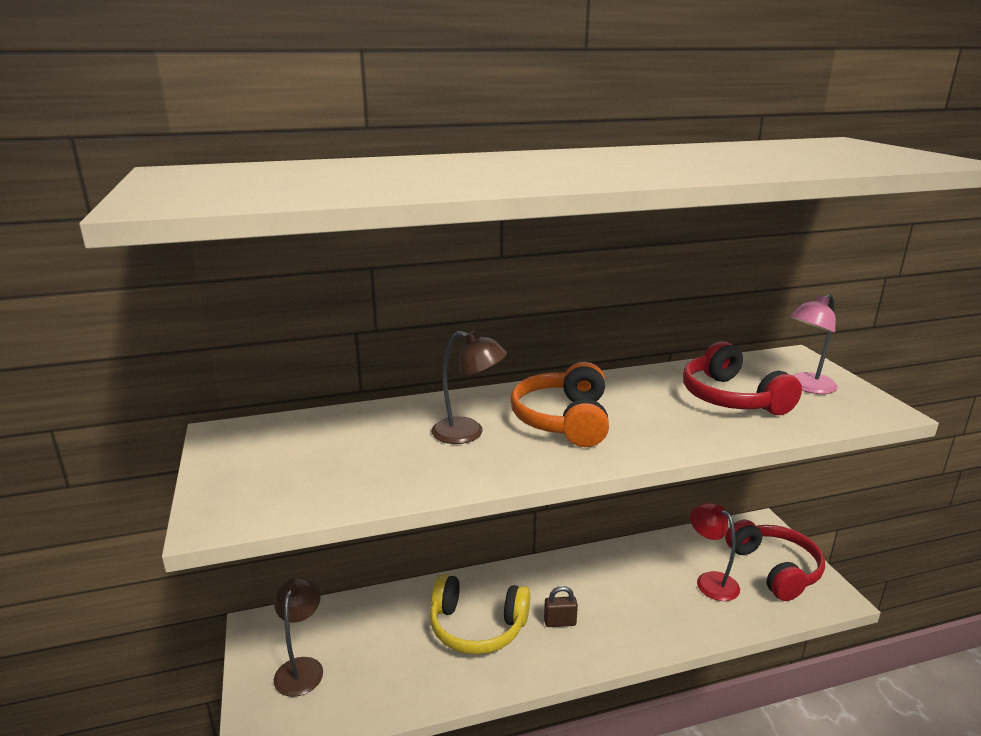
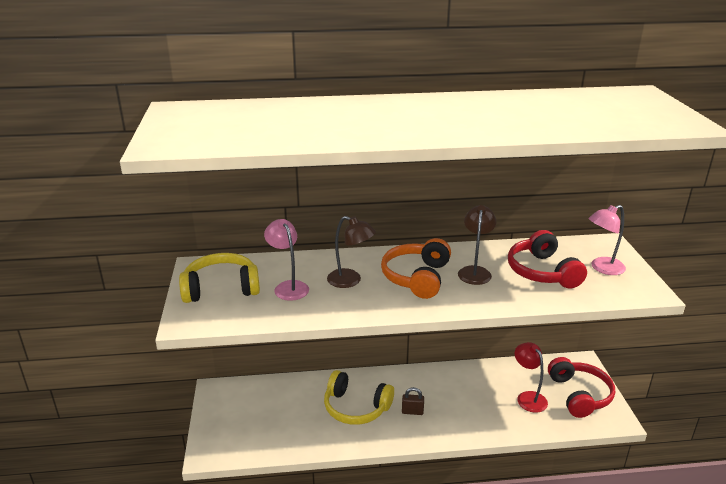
camera: 10 degrees right, 5 degrees up
brown lamp [273,577,323,697] -> brown lamp moved to [458,205,496,285]
none -> yellow headphones [179,253,260,303]
none -> pink lamp [264,219,309,301]

